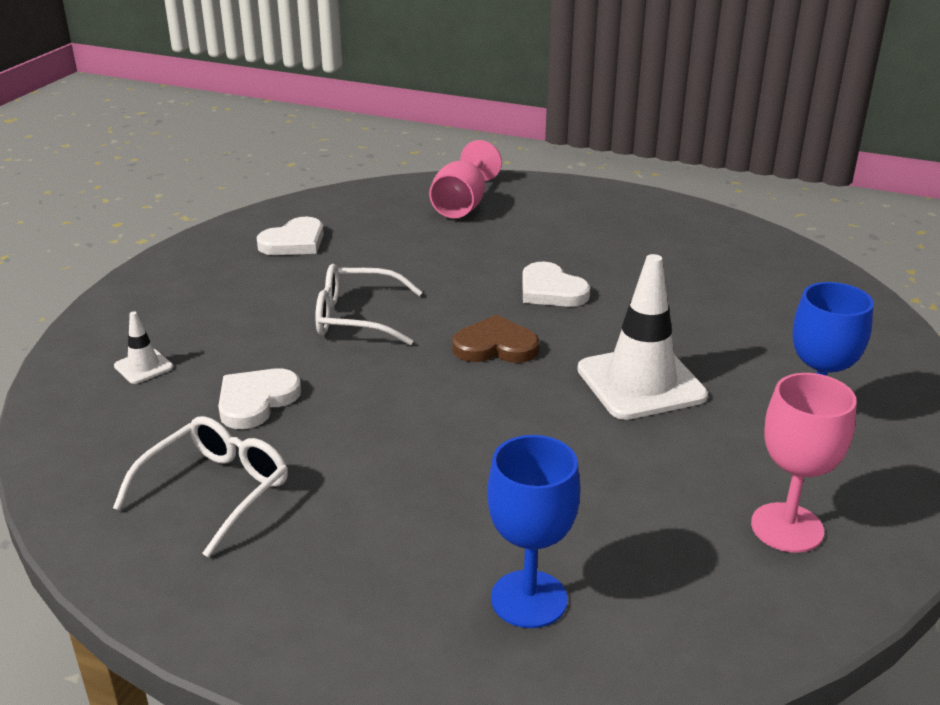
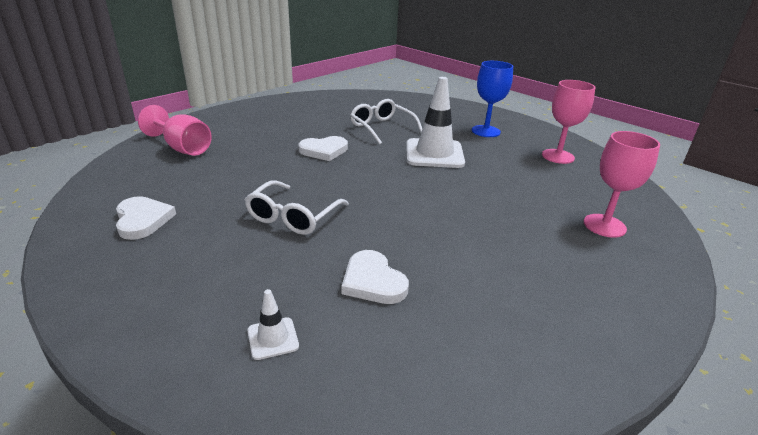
camera: 70 degrees left, 0 degrees up
white glasses [113,416,288,557] -> white glasses moved to [350,99,422,145]
brown heart [452,315,540,363] -> none
blue goblet [487,435,580,628] -> pink goblet [584,131,660,238]

